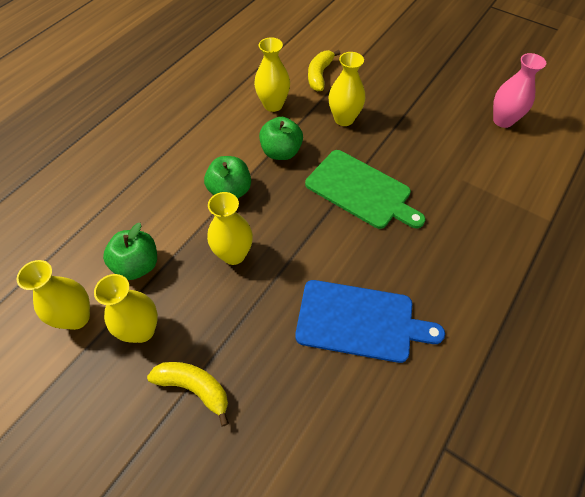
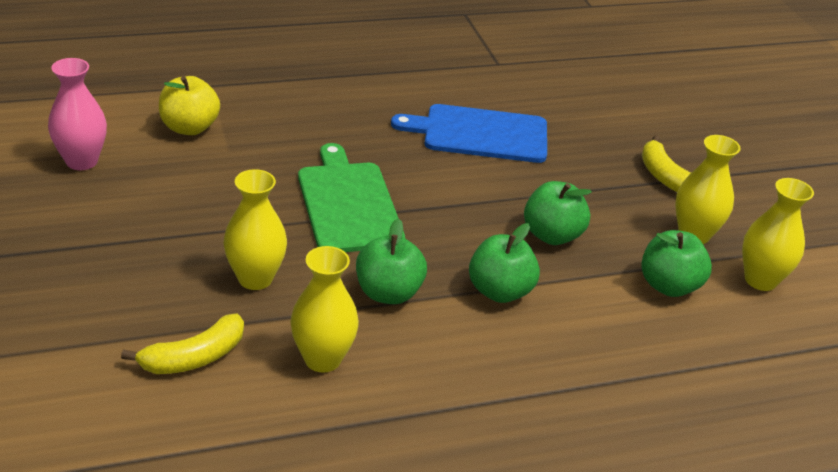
camera: 145 degrees left, 20 degrees down
yellow vase [207,192,253,265] -> green apple [524,181,592,245]
blue cutting board [295,280,445,363] -> blue cutting board turned 45 degrees counterclockwise [391,104,547,163]
none -> yellow apple [159,76,220,135]

